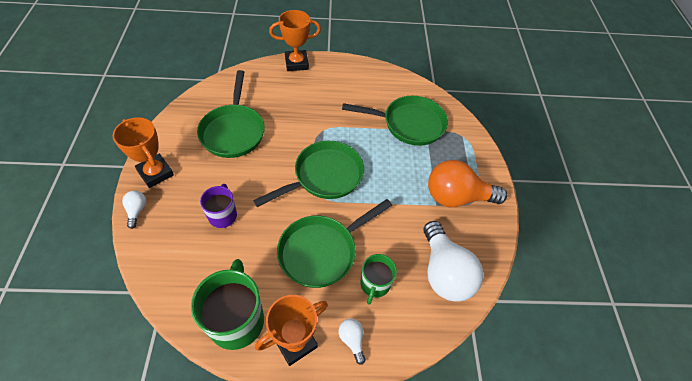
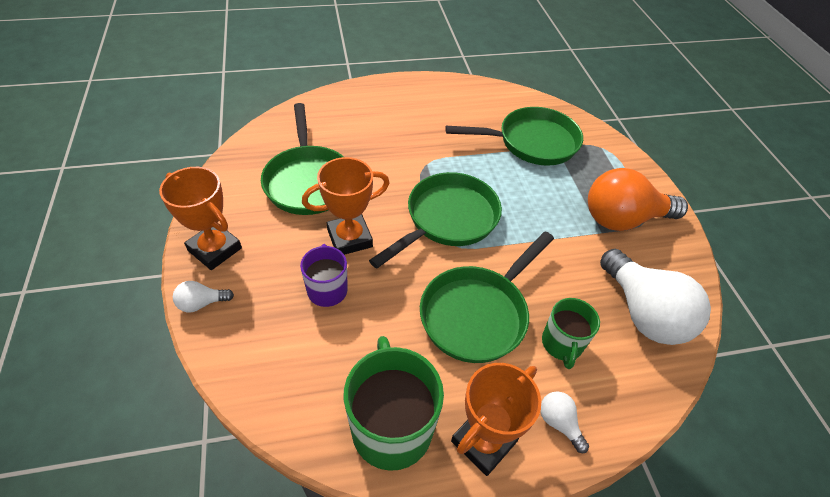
camera: 10 degrees left, 5 degrees down
white light bulb [122,190,146,229] -> white light bulb turned 90 degrees counterclockwise [173,281,234,312]
orange trophy [269,10,321,71] -> orange trophy moved to [302,157,389,255]

